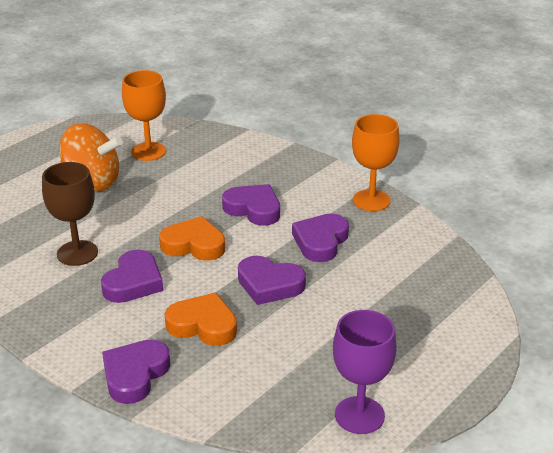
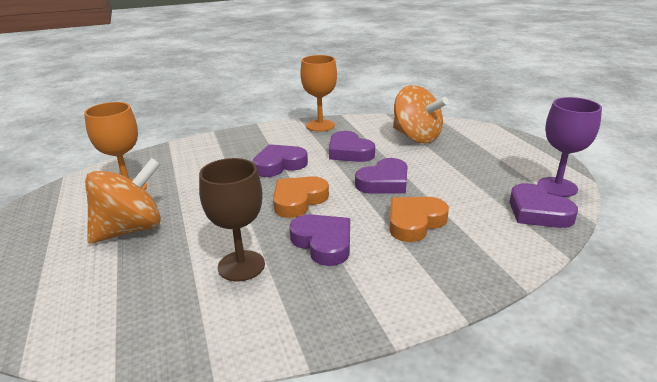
camera: 60 degrees left, 5 degrees down
purple heart [102,339,170,404] -> purple heart moved to [510,183,578,228]
none -> orange spinning top [393,85,449,143]

